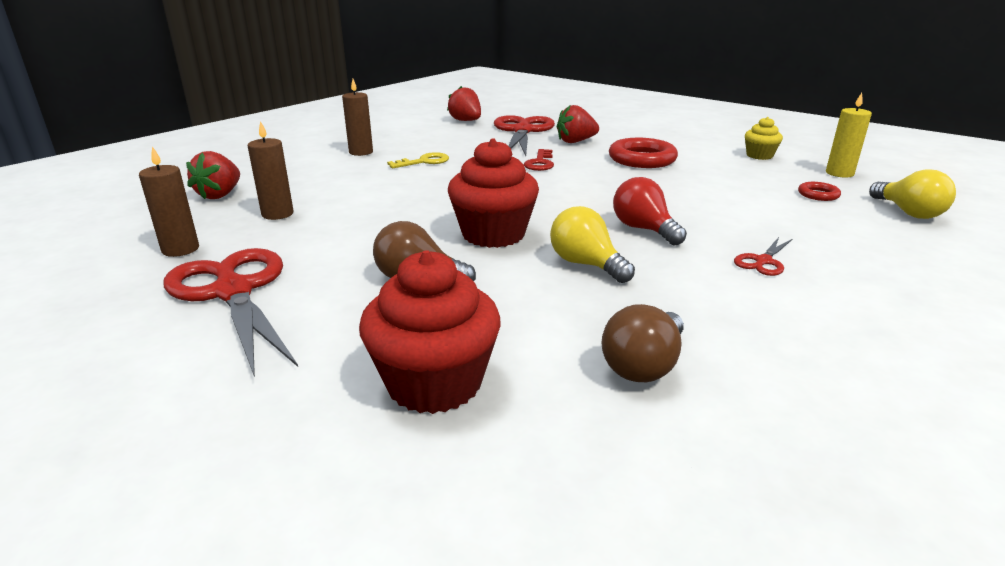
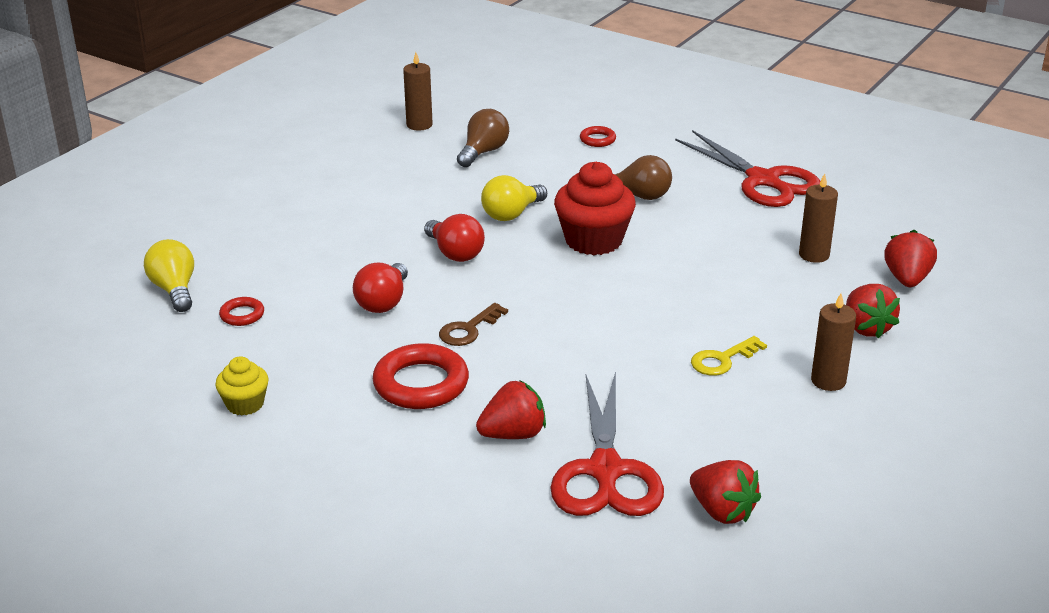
camera: 175 degrees right, 5 degrees up
brown candle [139,146,199,257] -> brown candle moved to [403,52,433,130]
red cupcake [359,250,501,414] -> red ring [580,126,616,147]
red key [524,149,554,171] -> none
yellow light bulb [550,206,635,283] -> yellow light bulb turned 90 degrees clockwise [481,175,547,221]
red scissors [734,237,792,276] -> none
yellow candle [826,93,872,178] -> none
none -> red light bulb [353,263,408,313]
none -> brown key [439,303,508,346]
none -> red strawberry [846,284,900,338]

